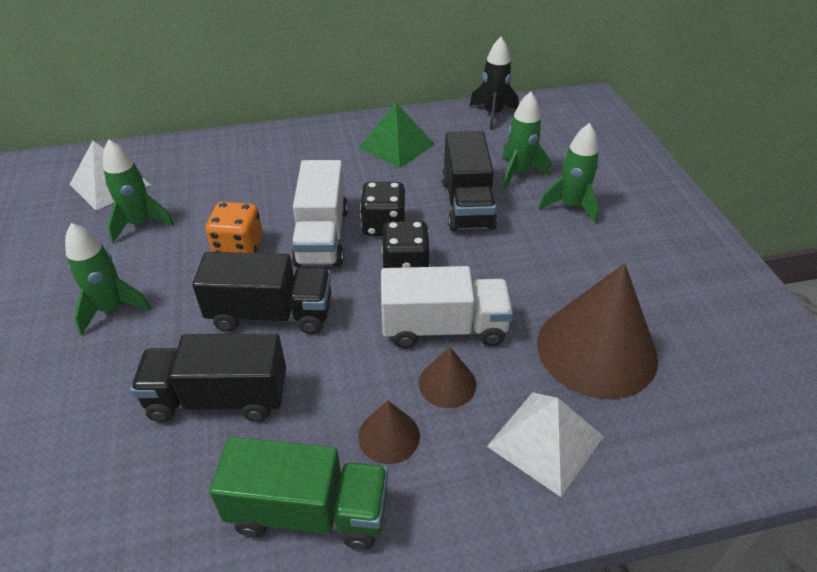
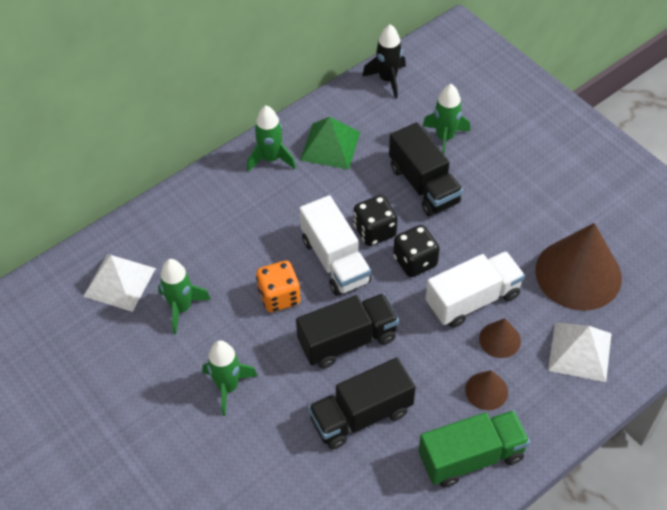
camera: 25 degrees left, 10 degrees up
green rocket [539,123,599,224] -> green rocket moved to [247,105,296,172]

